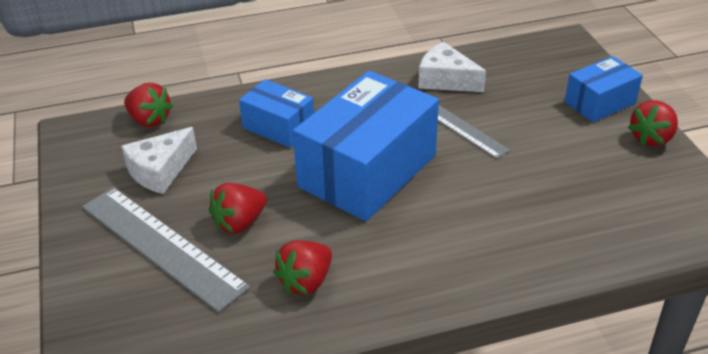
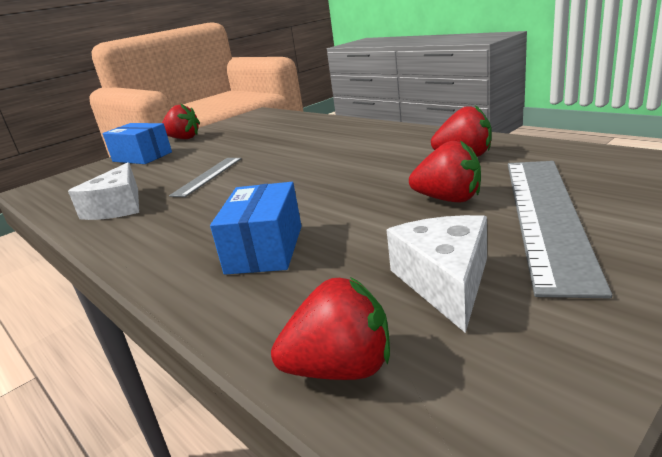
camera: 115 degrees left, 15 degrees down
white cheese [121,127,197,194] -> white cheese turned 105 degrees counterclockwise [387,215,487,333]
red strawberry [124,83,173,127] -> red strawberry turned 75 degrees clockwise [271,277,390,380]
blue box [293,71,439,221] -> none

